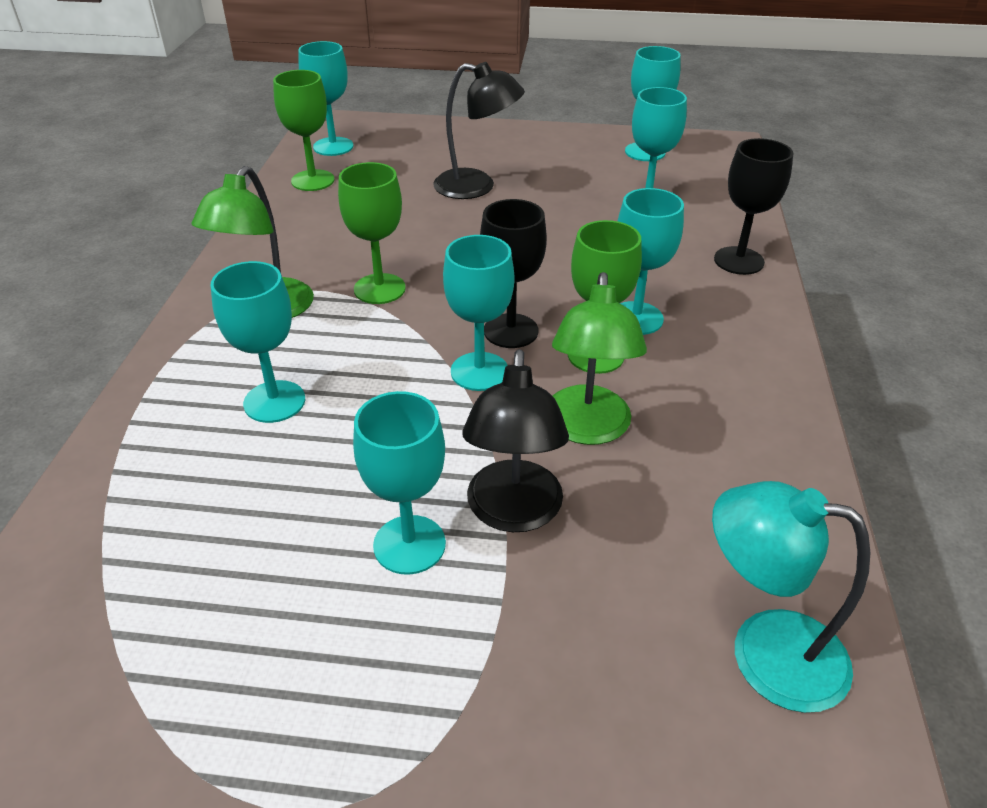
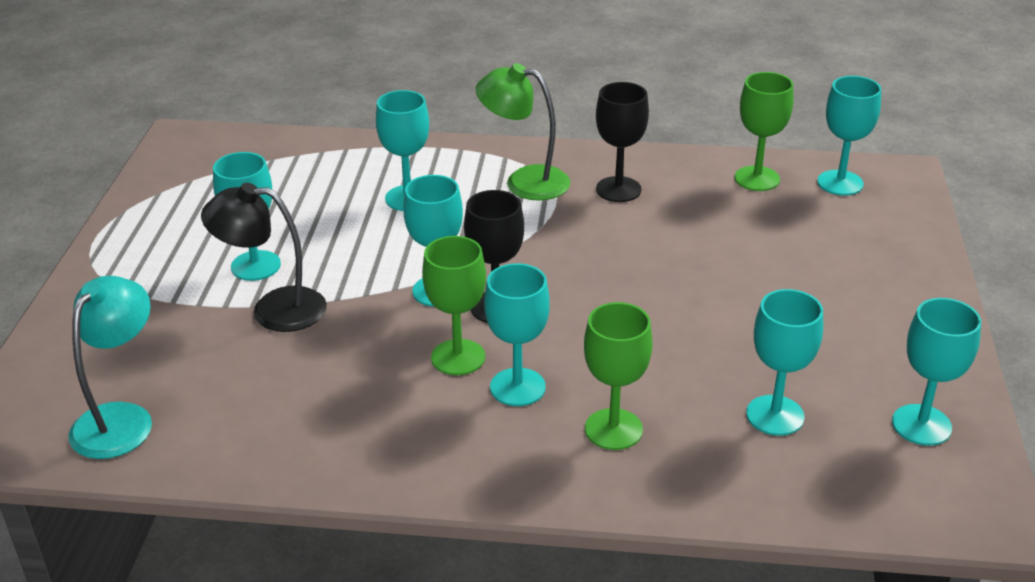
camera: 90 degrees right, 5 degrees down
green goblet [338,162,406,304] -> green goblet moved to [584,302,653,450]
black lamp [433,62,525,199] -> none
green lamp [552,272,647,445] -> none
black goblet [714,138,793,275] -> black goblet moved to [596,82,649,202]

